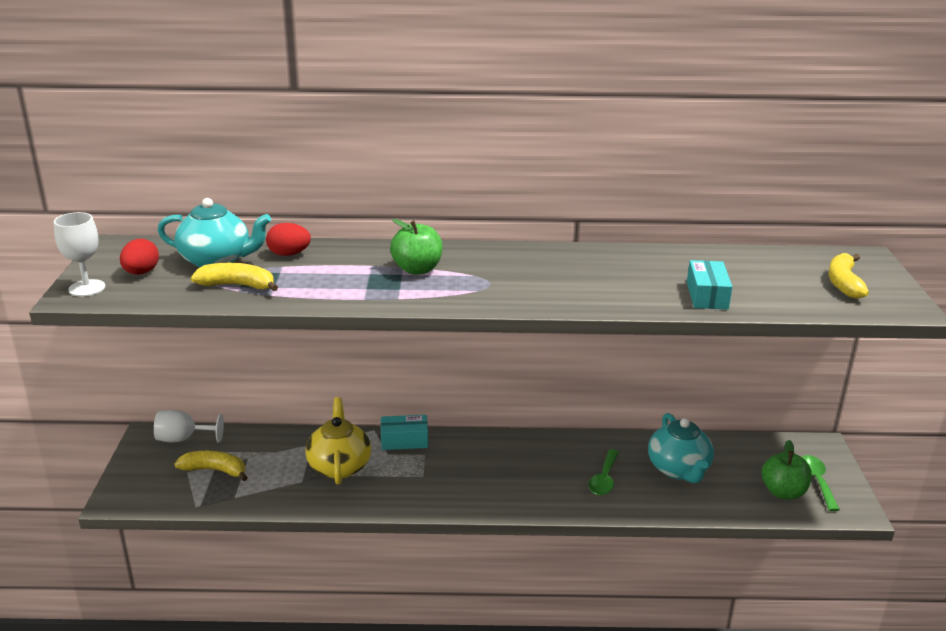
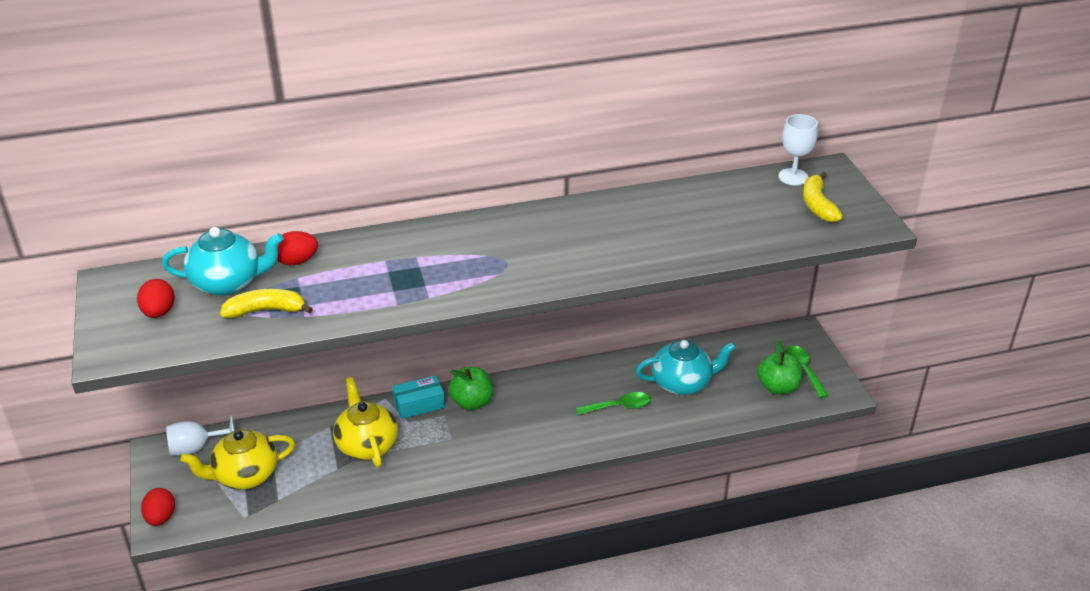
camera: 15 degrees left, 10 degrees up
white goblet [54,212,105,297] -> white goblet moved to [778,114,818,185]
yellow banana [175,451,248,481] -> yellow teapot [180,429,295,490]
green apple [390,219,443,275] -> green apple moved to [448,367,493,410]
green spoon [589,449,619,495] -> green spoon turned 105 degrees counterclockwise [576,392,651,415]
turquoise teapot [648,413,714,483] -> turquoise teapot turned 75 degrees counterclockwise [636,340,736,395]
turquoise box [687,260,733,309] -> none
none -> red egg [141,488,175,526]

